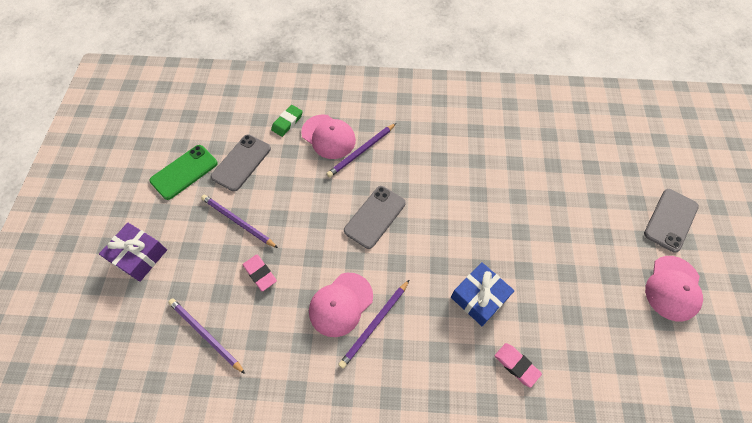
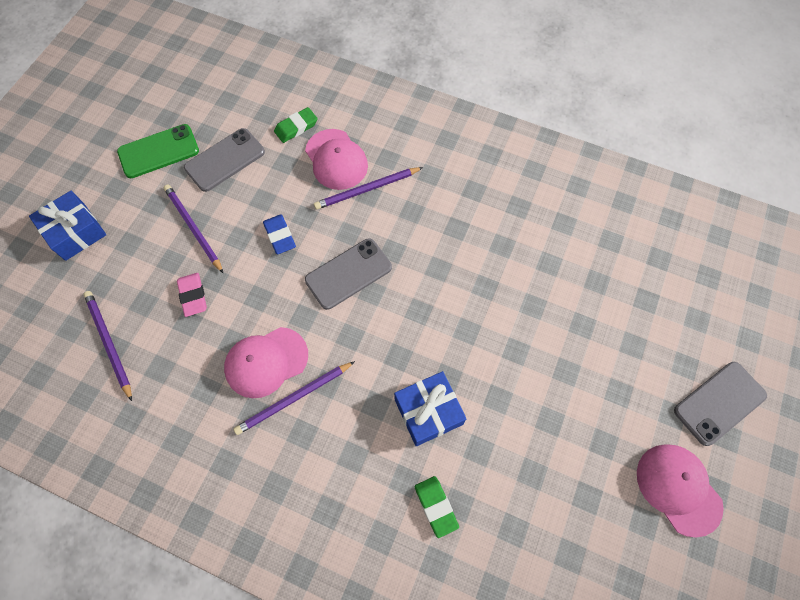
camera: 20 degrees right, 5 degrees up
purple gift [99,223,167,282] -> blue gift [29,191,106,261]
pink eraser [494,343,542,388] -> green eraser [414,476,459,538]
pink cap [645,256,703,322] -> pink cap turned 105 degrees clockwise [637,444,724,538]
none -> blue eraser [263,214,296,254]

